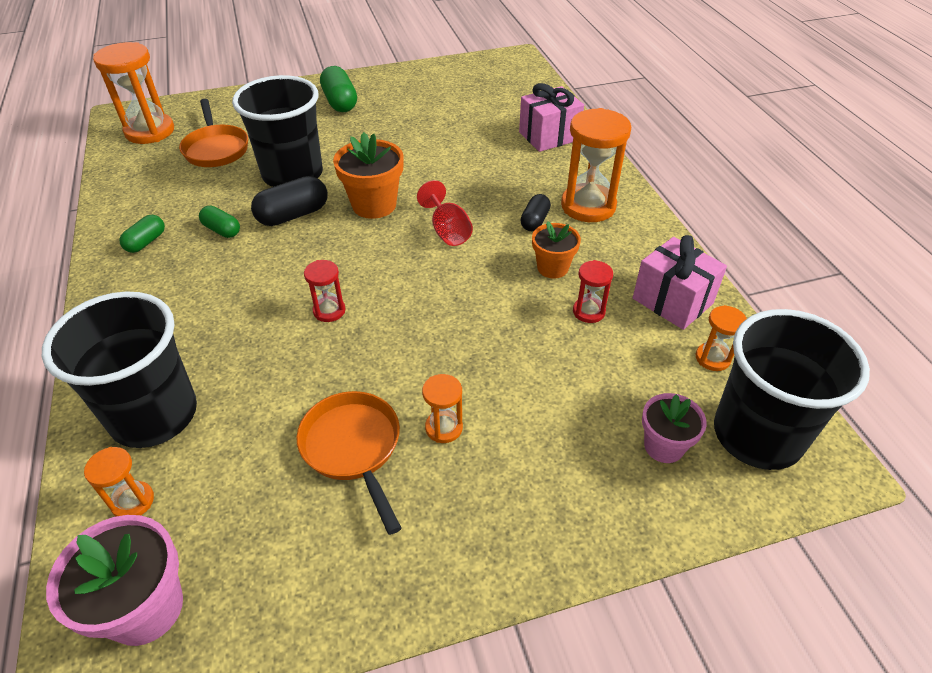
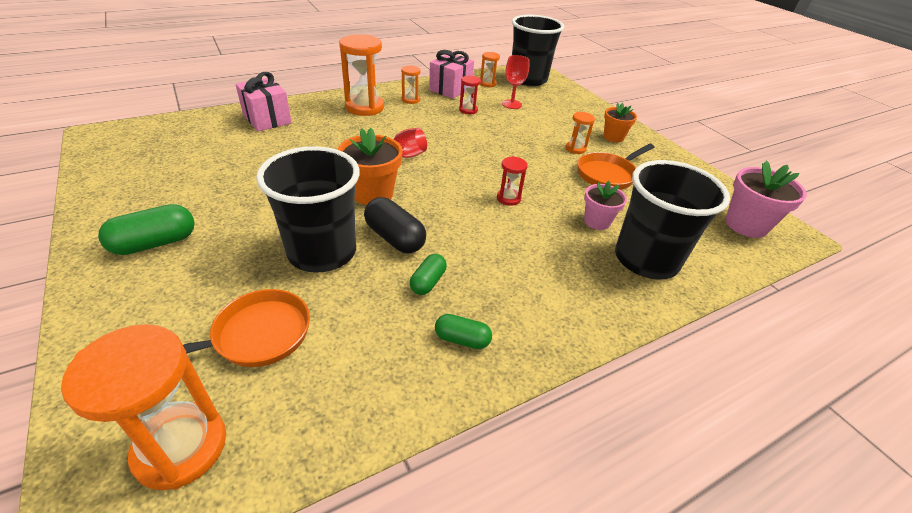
camera: 105 degrees left, 5 degrees down
orange hourglass [84,447,154,517] -> orange hourglass moved to [401,65,421,104]
black capsule [520,194,551,231] -> none
orange flower pot [532,221,581,279] -> orange flower pot moved to [604,103,637,142]
pink flower pot [642,393,707,463] -> pink flower pot moved to [584,181,627,230]
none -> red goblet [502,55,530,109]

